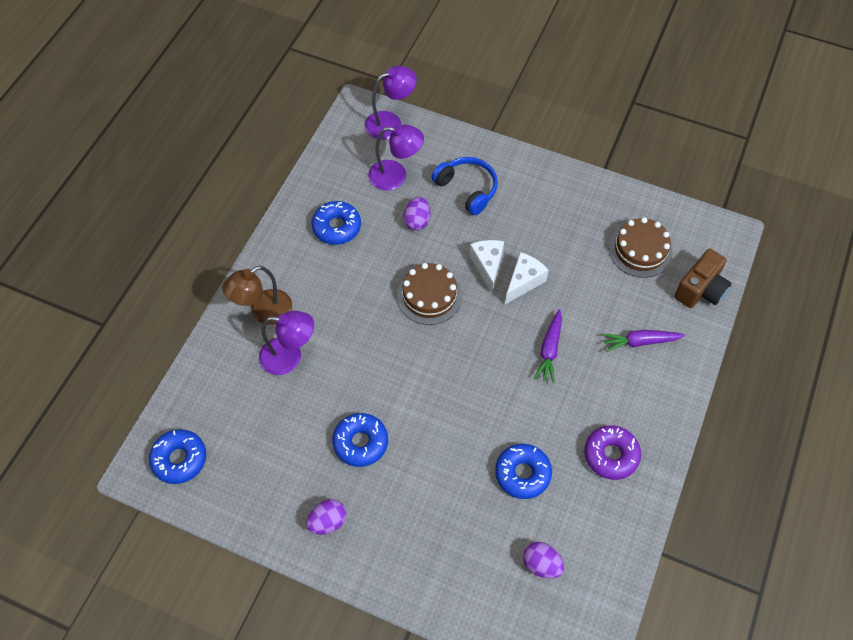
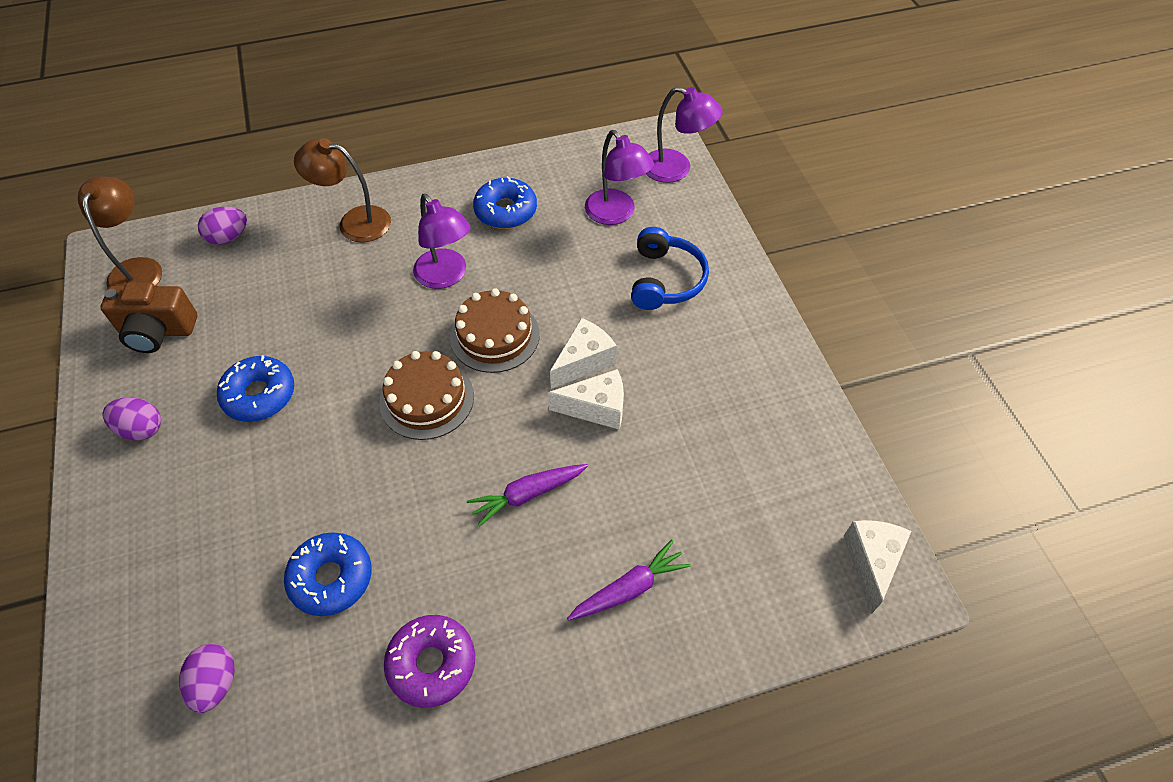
camera: 50 degrees right, 5 degrees down
blue donut [149,429,206,484] -> brown lamp [78,177,162,288]
purple lamp [259,311,314,375] -> purple lamp moved to [413,194,471,289]
purple egg [403,197,431,231] -> purple egg moved to [198,207,247,245]
purple carrot [602,330,685,352] -> purple carrot turned 105 degrees clockwise [567,540,691,621]
brown cake [609,217,673,278] -> brown cake moved to [379,351,474,440]
brown camera [674,249,731,308] -> brown camera moved to [100,282,197,353]
none -> white cheese [844,520,911,614]

